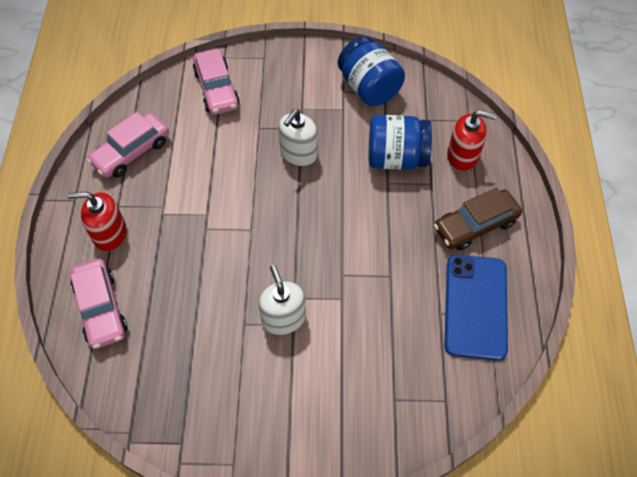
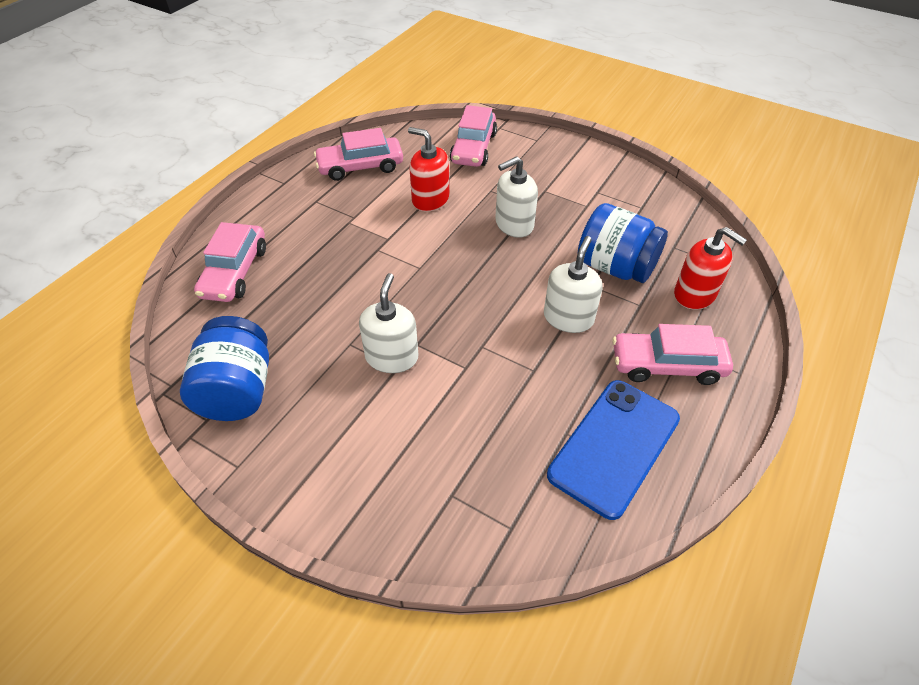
camera: 30 degrees right, 10 degrees down
red soap dispenser [68,192,127,251] -> red soap dispenser moved to [408,127,449,212]
blue jar [338,36,405,106] -> blue jar moved to [180,316,269,421]
brown car [434,187,522,251] -> pink car [612,324,733,385]
none -> white soap dispenser [544,236,603,333]

